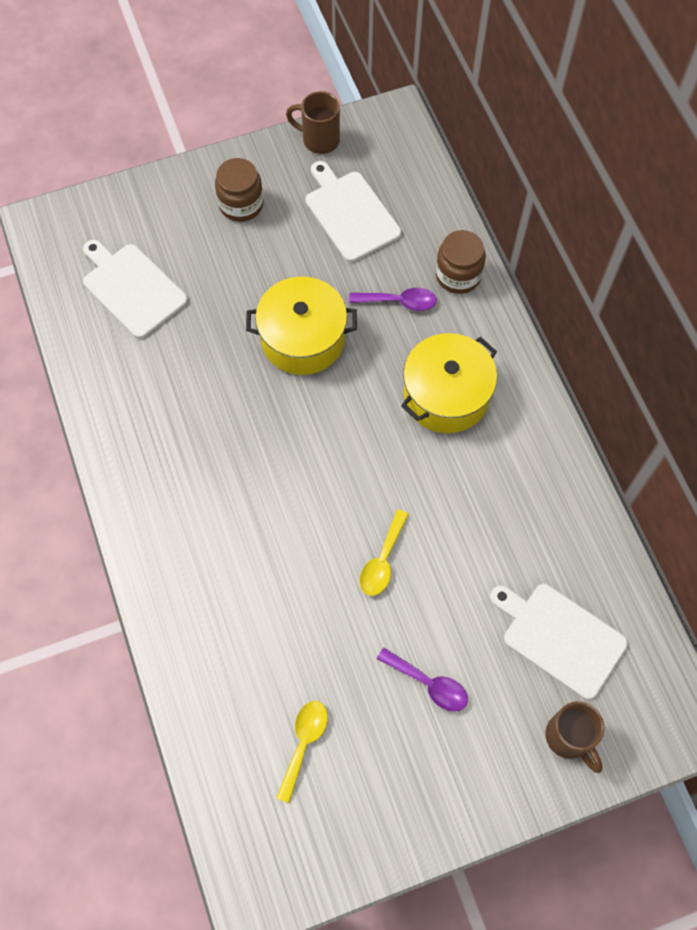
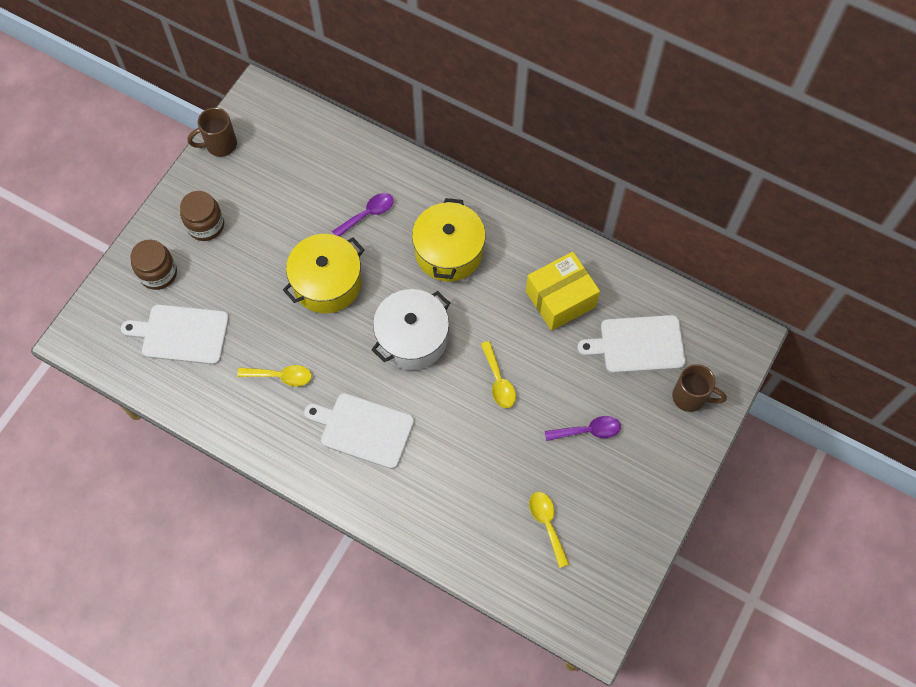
camera: 40 degrees left, 0 degrees up
white cutting board [305,161,401,262] -> white cutting board moved to [304,393,414,469]
brown jar [436,230,486,294] -> brown jar moved to [131,239,177,290]
none -> yellow spoon [237,365,312,387]
none -> white pot [371,289,450,370]
none -> yellow box [526,252,600,331]

